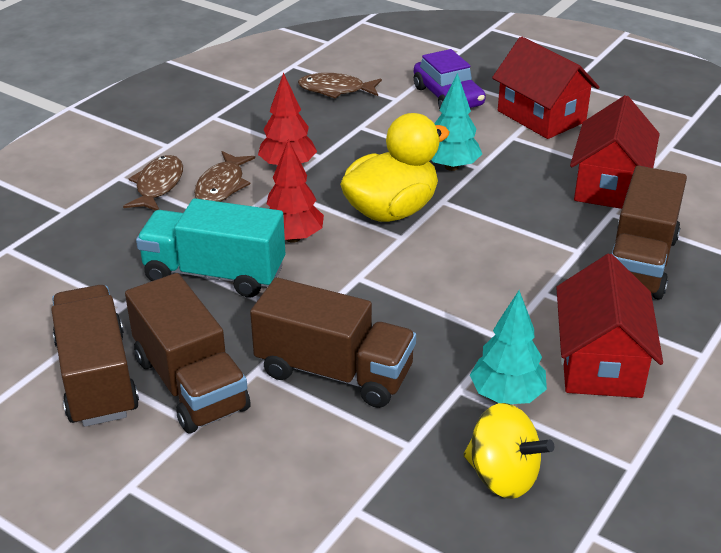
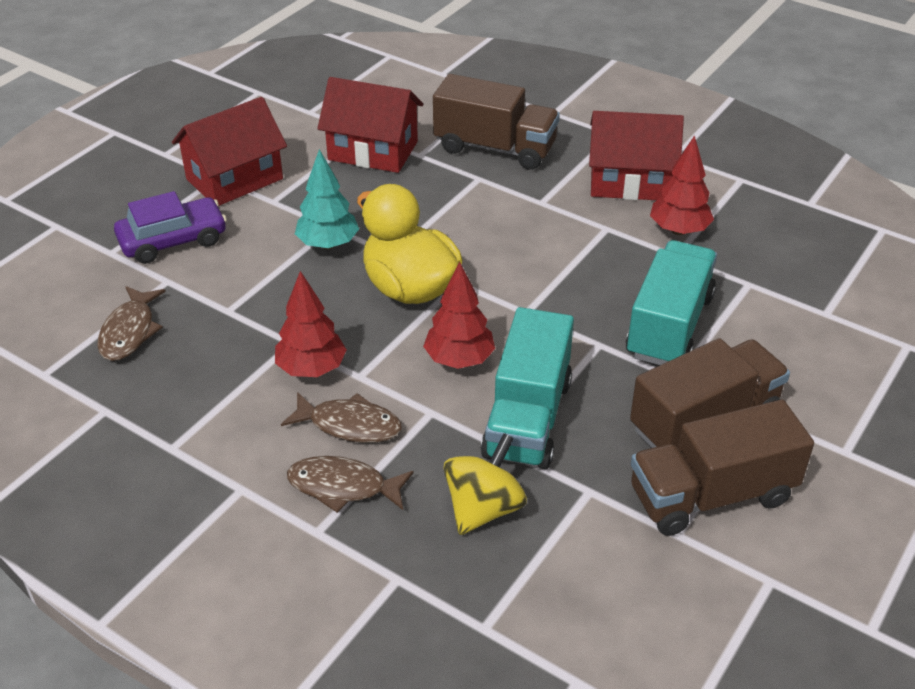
camera: 90 degrees left, 5 degrees up
brown truck [250,277,416,408] -> turquoise truck [626,240,717,365]
yellow spinning top [464,403,554,499] -> yellow spinning top moved to [443,433,527,535]
turquoise tree [470,291,547,404] -> red tree [650,135,714,235]

